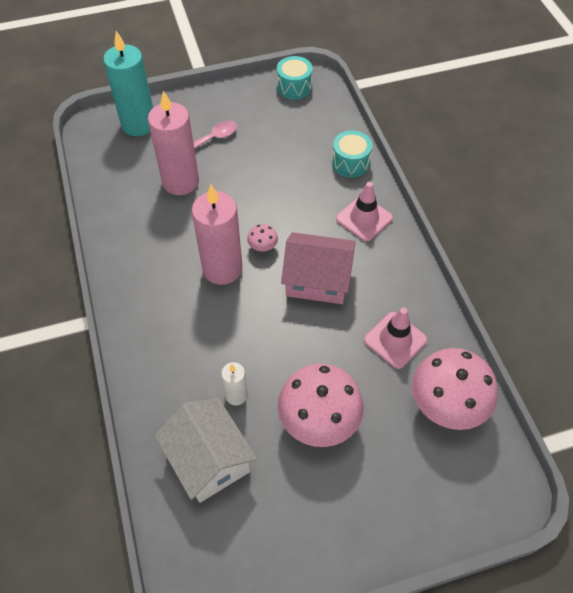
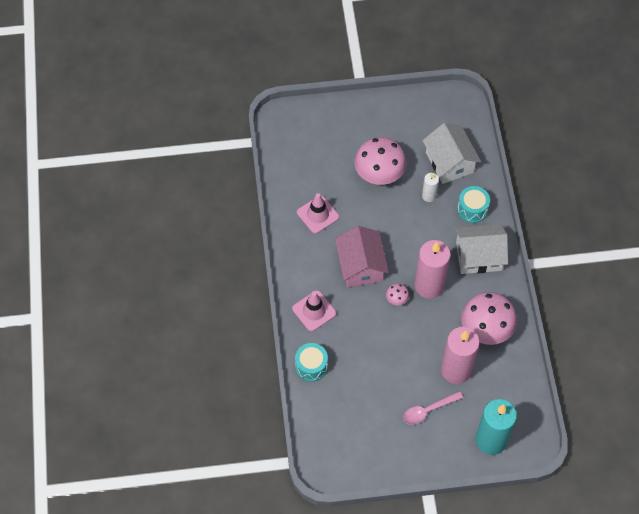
camera: 170 degrees left, 5 degrees up
turquoise drum [277,56,313,99] -> turquoise drum moved to [457,186,490,223]
pink house [281,232,355,304] -> pink house turned 60 degrees clockwise [335,226,389,287]
pink mushroom [412,348,498,430] -> pink mushroom moved to [461,292,517,345]
none -> white house [455,224,508,274]

